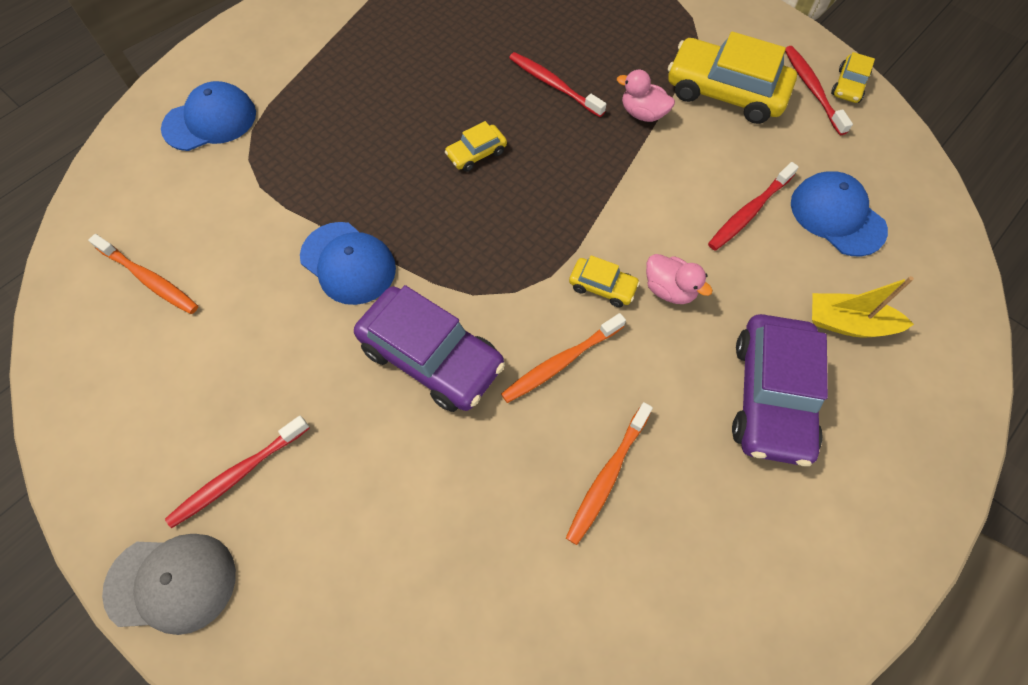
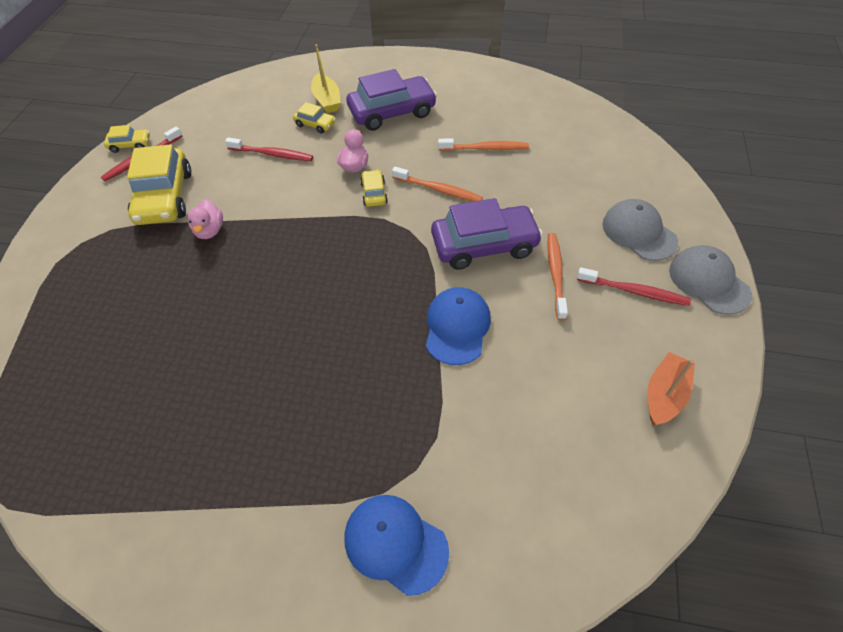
camera: 120 degrees left, 10 degrees down
orange toothbrush [88,234,198,314] -> orange toothbrush moved to [548,233,568,320]
purple car [354,285,505,412] -> purple car turned 75 degrees clockwise [431,198,543,270]
yellow car [445,121,507,172] -> yellow car moved to [293,102,336,134]
red toothbrush [509,52,606,117] -> none
blue cap [791,171,888,257] -> none
none -> grey cap [602,199,678,261]
none -> orange boat [647,352,695,426]

